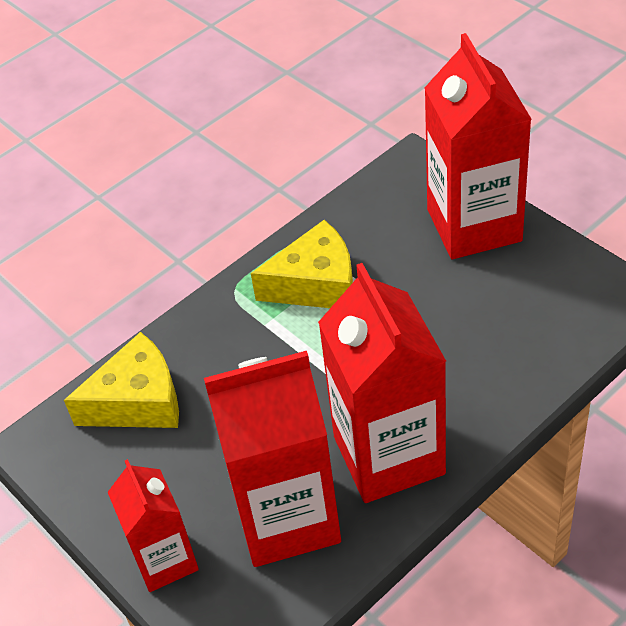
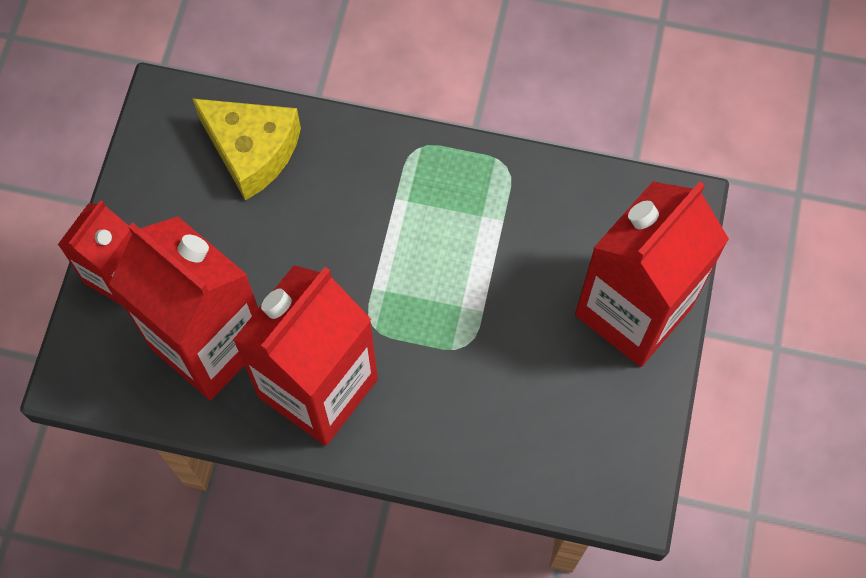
camera: 50 degrees right, 20 degrees up
yellow cheese [251,220,353,308] -> none

